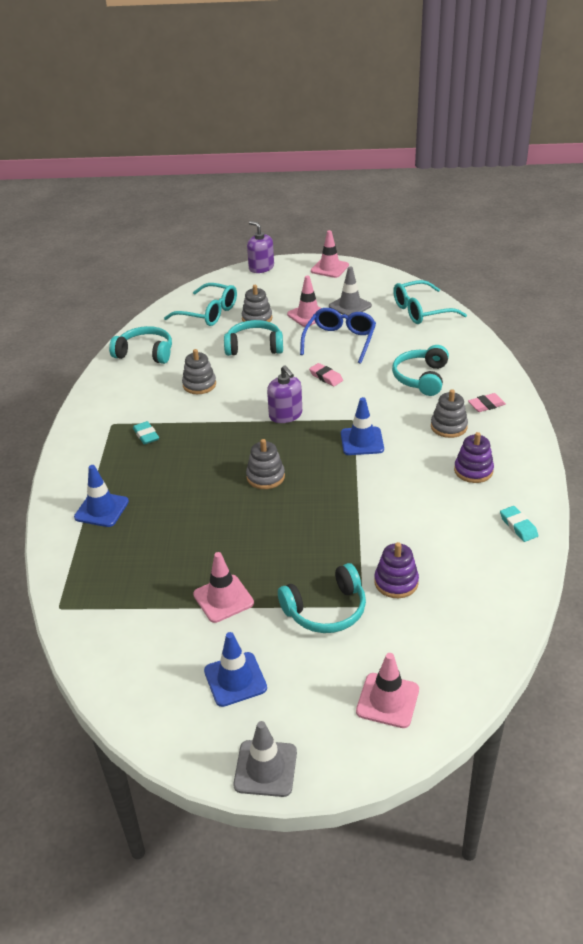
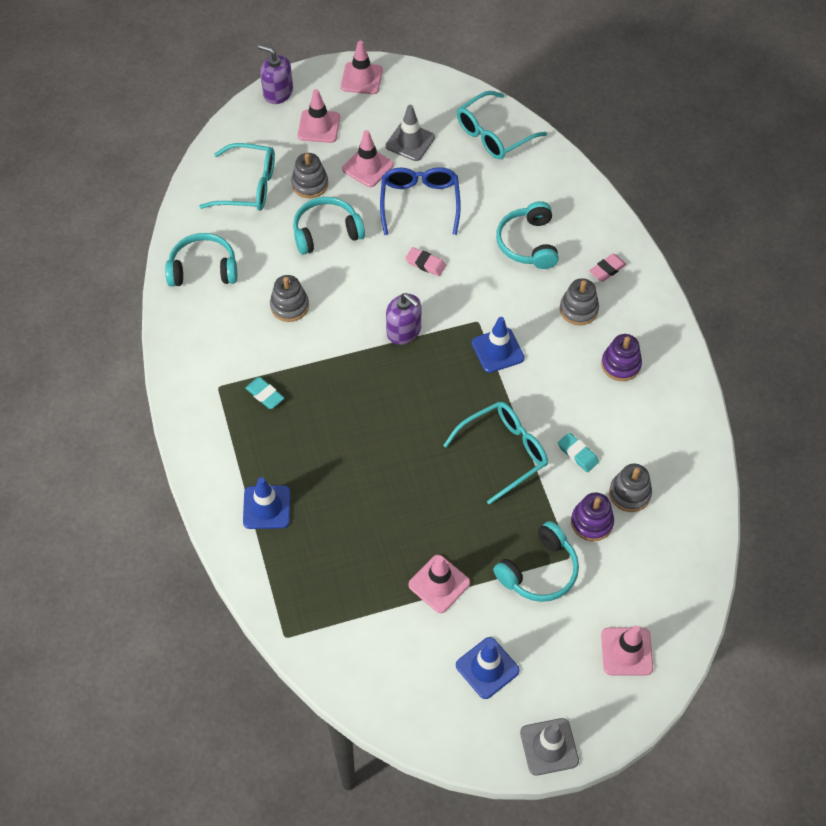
camera: 20 degrees left, 20 degrees up
grey stacking toy [246,439,285,489] -> grey stacking toy moved to [609,464,652,512]
turquoise eraser [500,506,538,542] -> turquoise eraser moved to [558,432,599,472]
none -> pink traffic cone [298,89,340,143]
none -> turquoise glasses [443,402,548,505]

